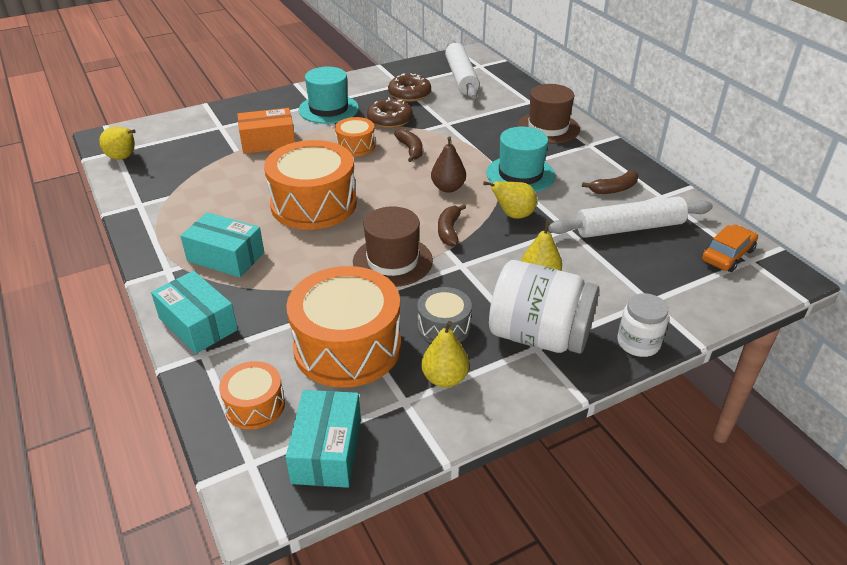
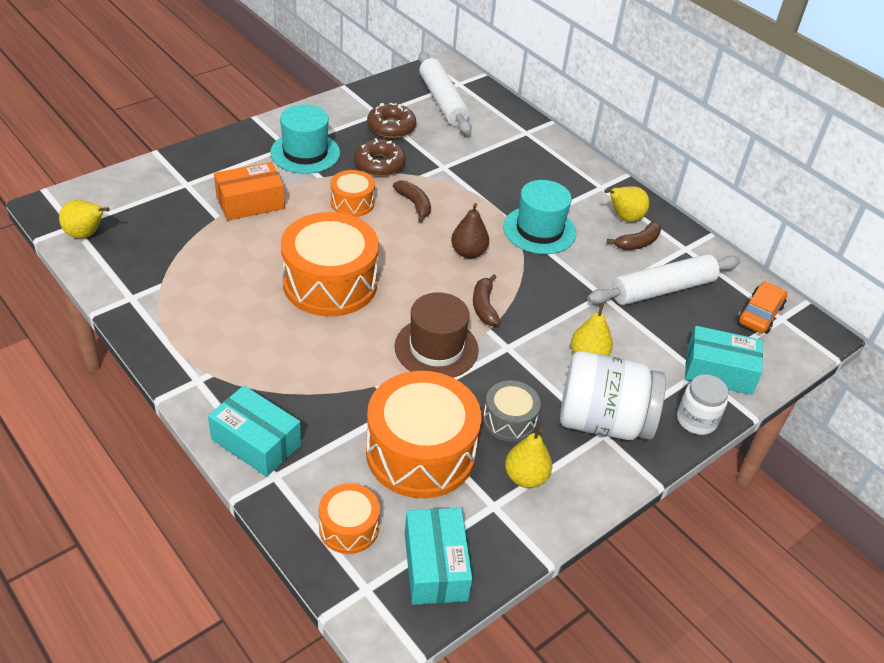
camera: 15 degrees left, 5 degrees up
turquoise box [180,212,264,277] -> turquoise box moved to [685,326,763,395]
yellow pear [483,181,537,219] -> yellow pear moved to [604,186,649,222]
brown hat [517,84,580,144] -> none

